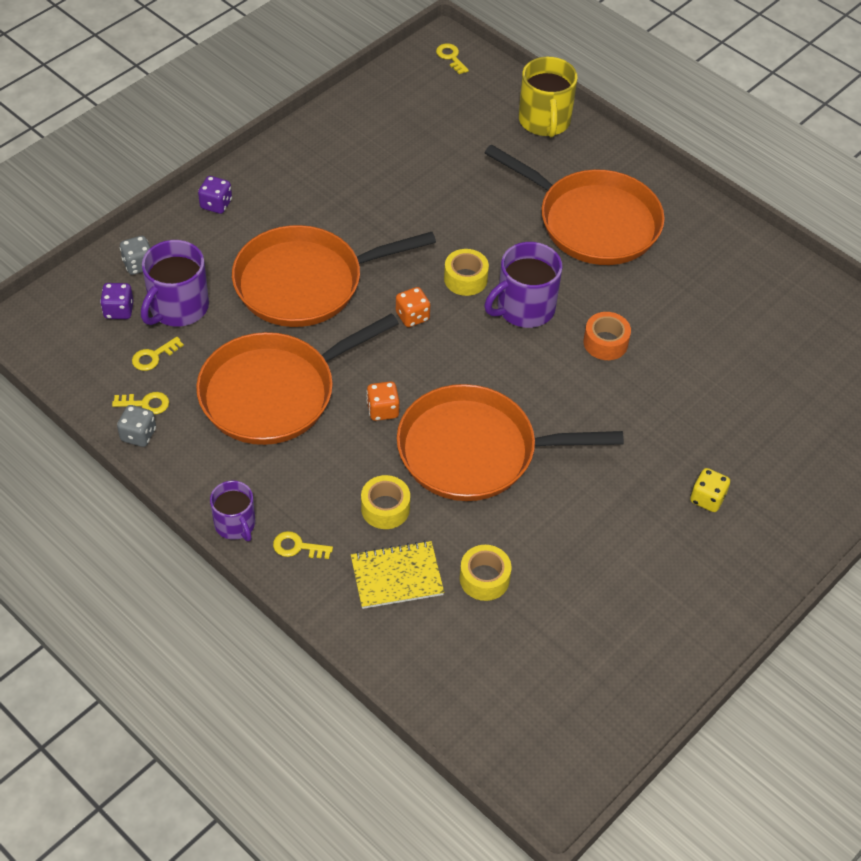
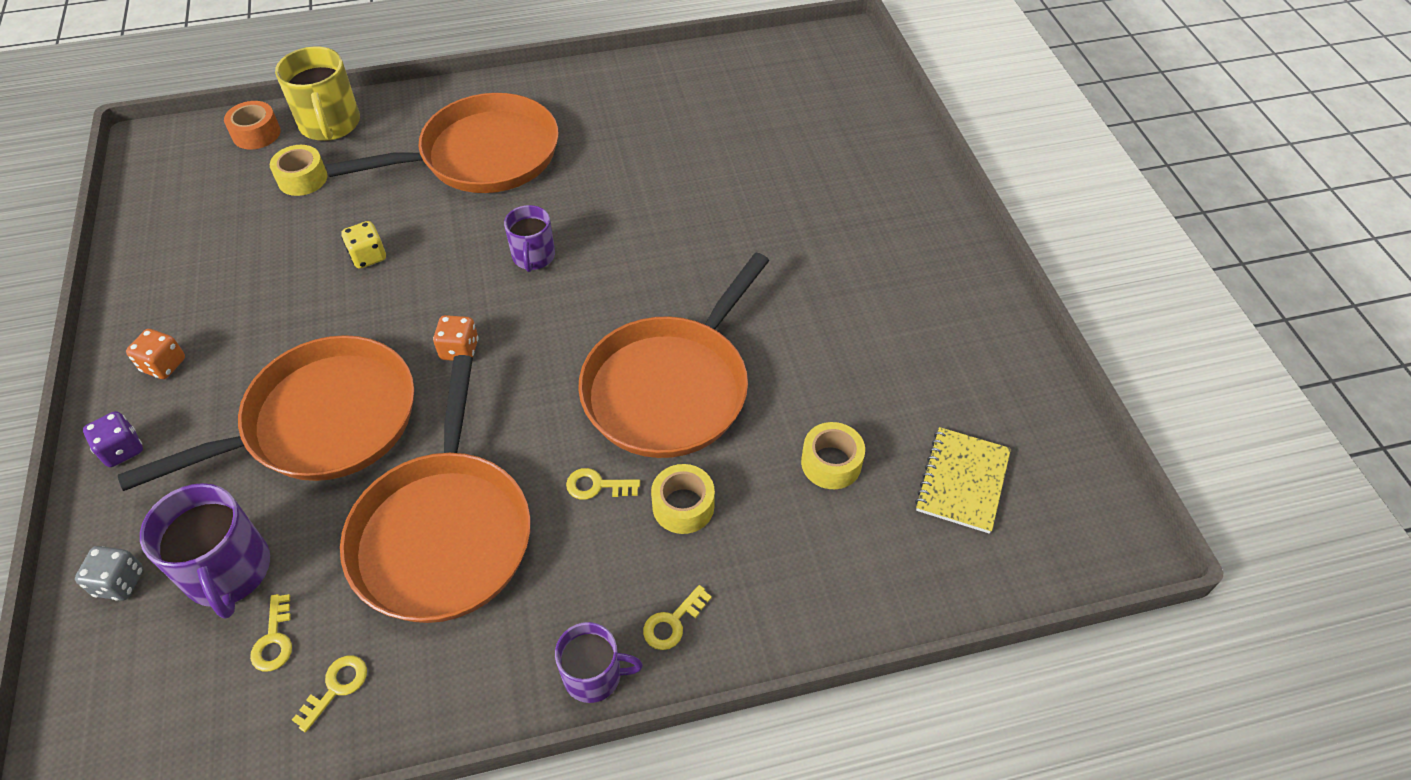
camera: 55 degrees left, 0 degrees up
purple dice [100,283,134,319] -> none
grey dice [117,405,156,447] -> none
orange pan [232,225,436,327] -> orange pan turned 135 degrees counterclockwise [118,335,414,491]
yellow notebook [351,540,444,609] -> yellow notebook moved to [915,427,1011,534]
orange dice [366,381,399,421] -> orange dice moved to [126,329,185,379]
yellow key [436,43,469,74] -> yellow key moved to [566,468,640,500]
yellow tape [444,249,489,296] -> yellow tape moved to [270,145,328,196]
purple mug [484,242,563,328] -> purple mug [504,205,555,272], size x0.63
yellow mug [519,57,578,137] -> yellow mug turned 45 degrees clockwise [275,46,360,141]
orange tape [583,312,631,360] -> orange tape moved to [224,101,281,149]
yellow dice [690,468,730,512] -> yellow dice moved to [341,221,386,269]

